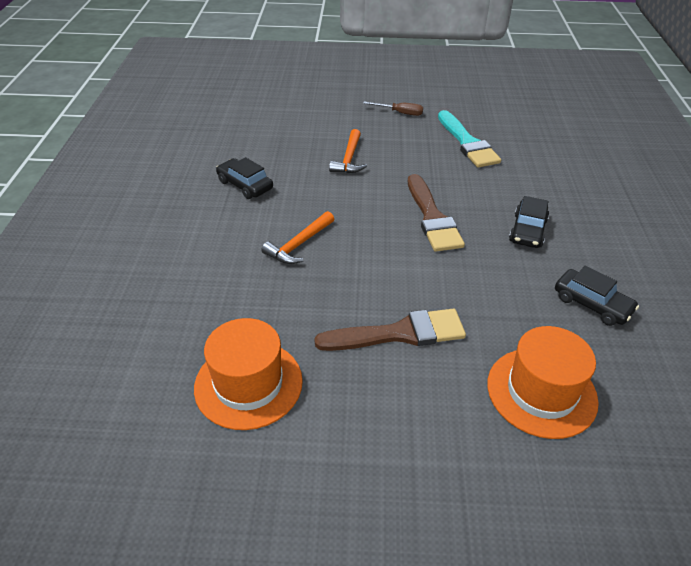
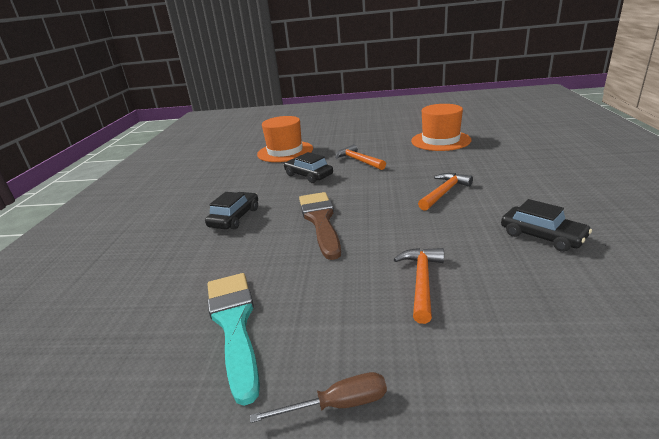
camera: 175 degrees left, 15 degrees down
brown brush [314,309,466,351] -> orange hammer [335,144,386,170]
brown screwdriver [363,101,423,116] -> brown screwdriver turned 150 degrees clockwise [250,372,387,423]
black car [555,266,639,326] -> black car moved to [284,152,333,183]

